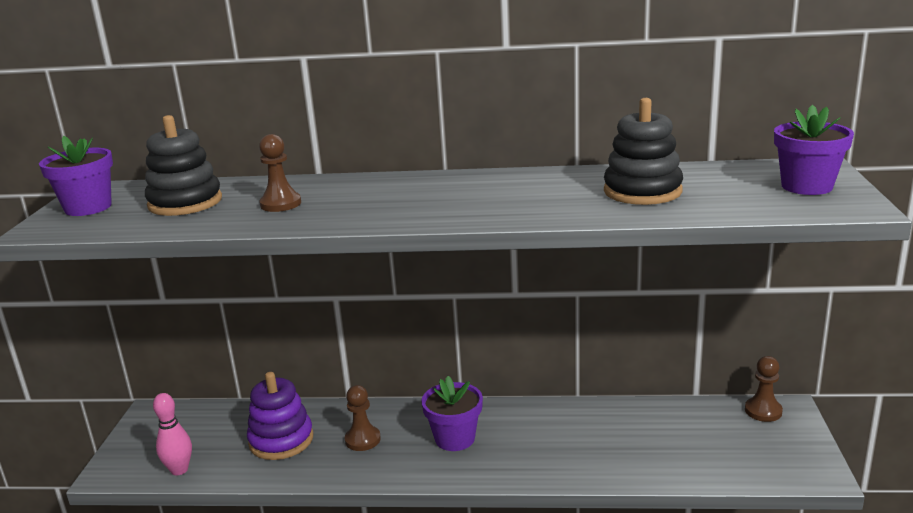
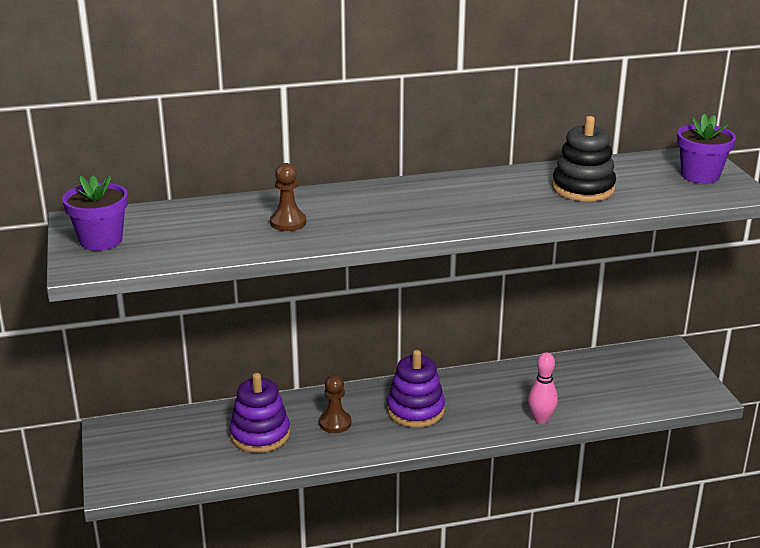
camera: 20 degrees left, 5 degrees up
black stacking toy [145,115,222,216] -> none
pink bowling pin [153,393,192,475] -> pink bowling pin moved to [528,352,558,424]
purple flower pot [421,376,483,451] -> purple stacking toy [387,350,445,427]
brown pawn [745,356,783,422] -> none

